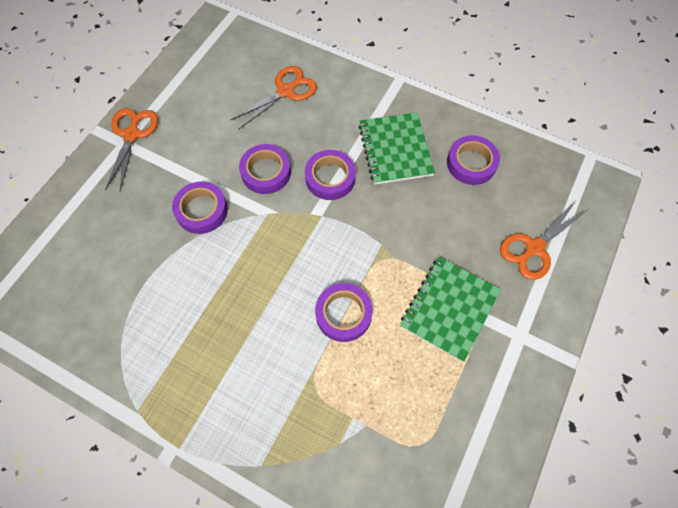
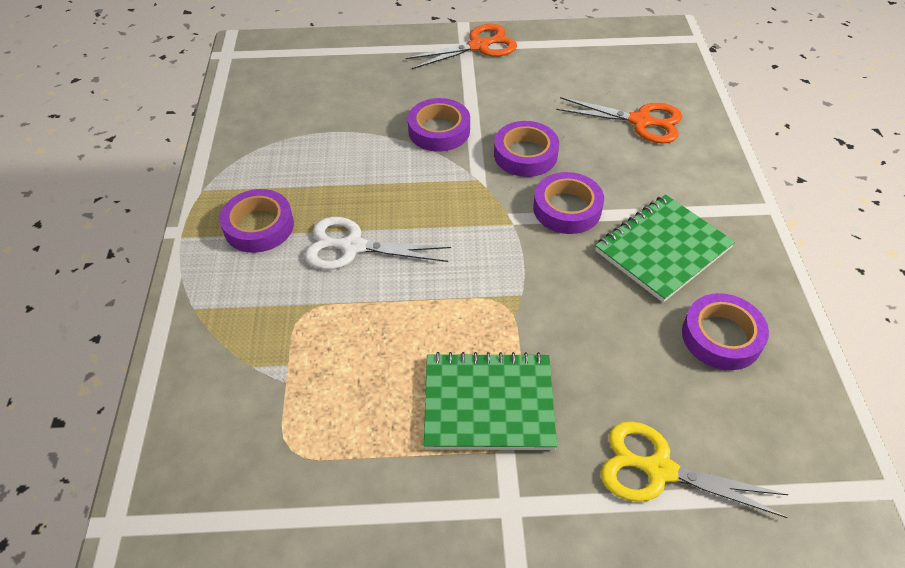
camera: 60 degrees right, 15 degrees down
purple tape [315,283,373,342] -> purple tape moved to [220,189,294,253]
orange scissors [500,201,587,280] -> yellow scissors [601,422,789,518]
none -> white scissors [305,217,451,270]

